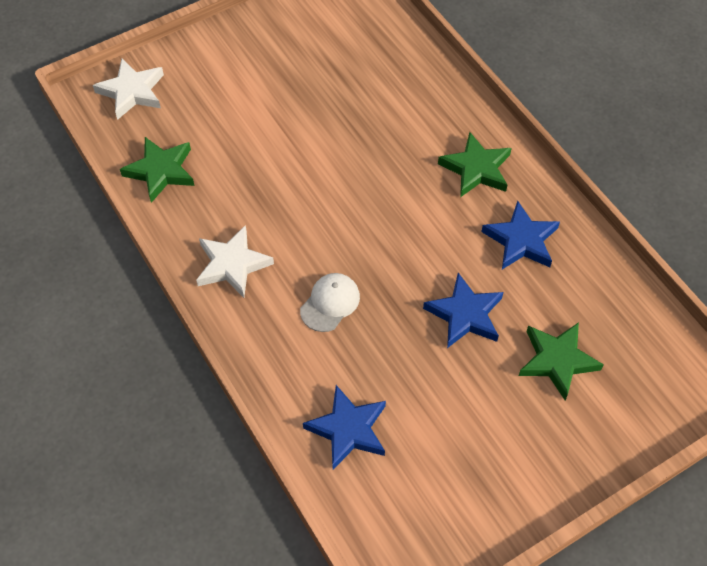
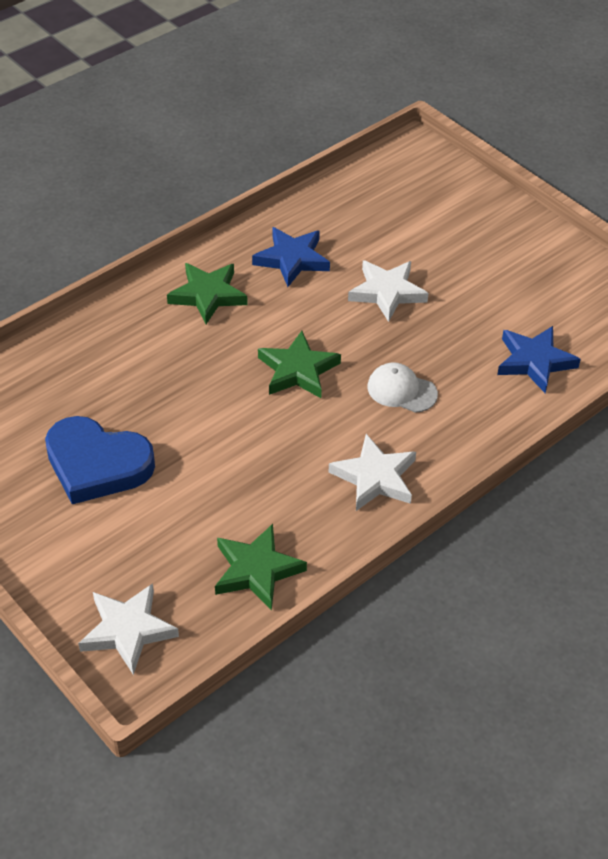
camera: 100 degrees left, 10 degrees down
blue star [423,273,503,348] -> white star [348,260,429,322]
green star [519,322,604,400] -> green star moved to [258,331,341,398]
none -> blue heart [45,416,155,504]

